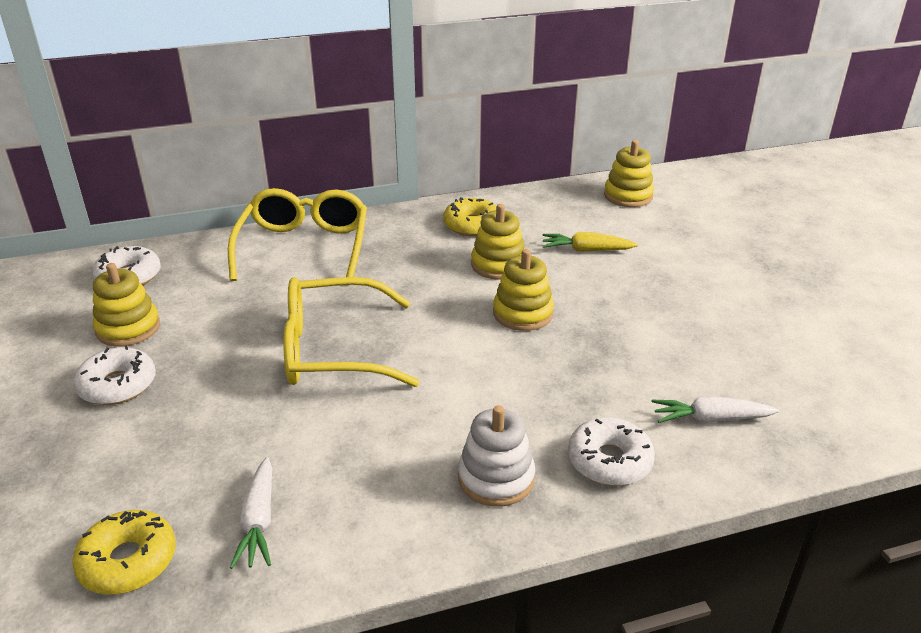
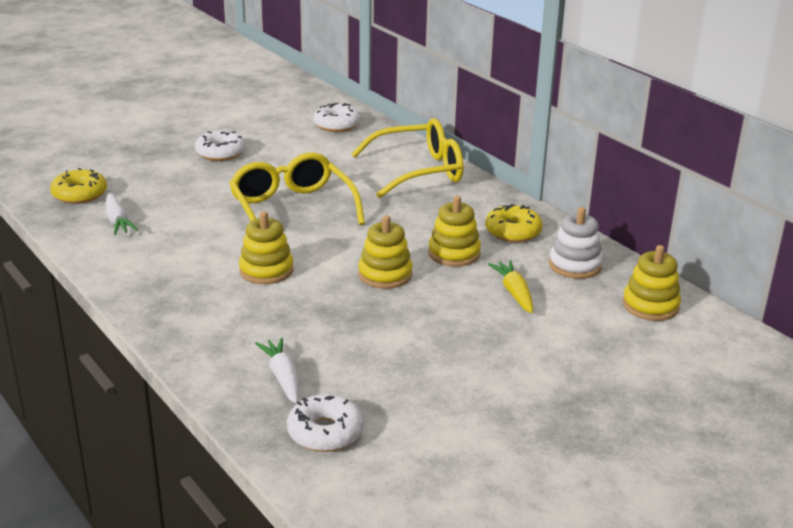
camera: 70 degrees right, 5 degrees down
yellow stacking toy [93,263,160,347] -> yellow stacking toy moved to [239,211,293,284]
white carrot [230,457,272,569] -> white carrot turned 90 degrees counterclockwise [105,193,138,235]
white stacking toy [458,405,535,507] -> white stacking toy moved to [549,207,603,279]
white donut [568,417,655,486] -> white donut moved to [287,394,364,452]

